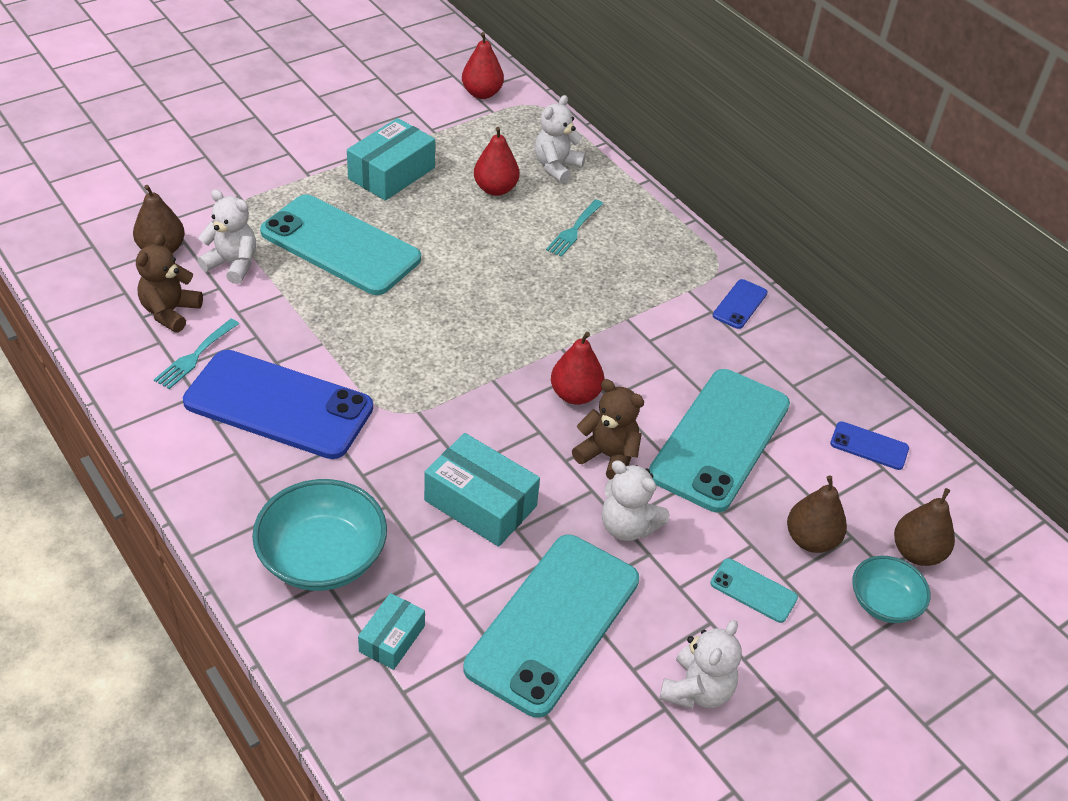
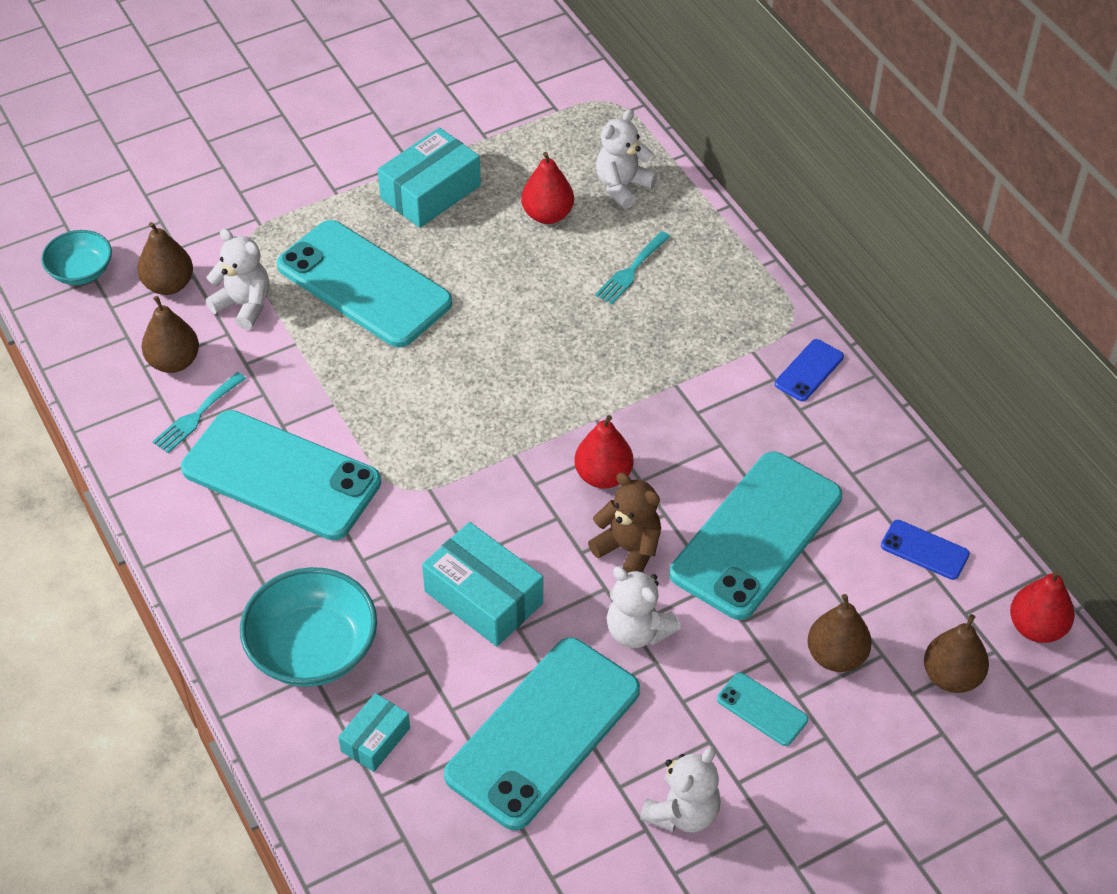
camera: 10 degrees right, 5 degrees up
brown teddy bear [136,234,203,333] -> brown pear [142,296,199,373]
blue phone [183,350,373,459] -> turquoise phone [181,410,381,540]
red pear [462,32,504,99] -> red pear moved to [1010,570,1075,643]
turquoise bowl [852,556,931,623] -> turquoise bowl moved to [41,230,112,285]

